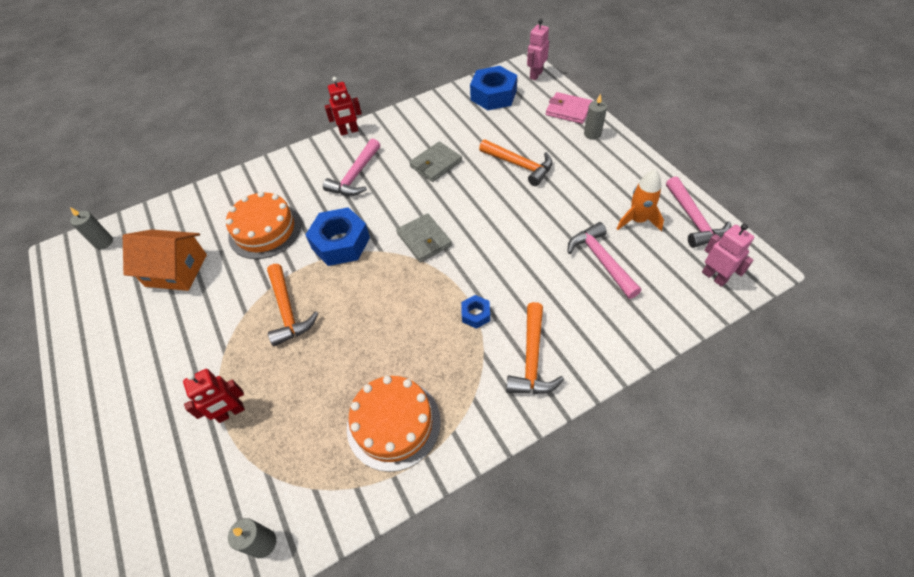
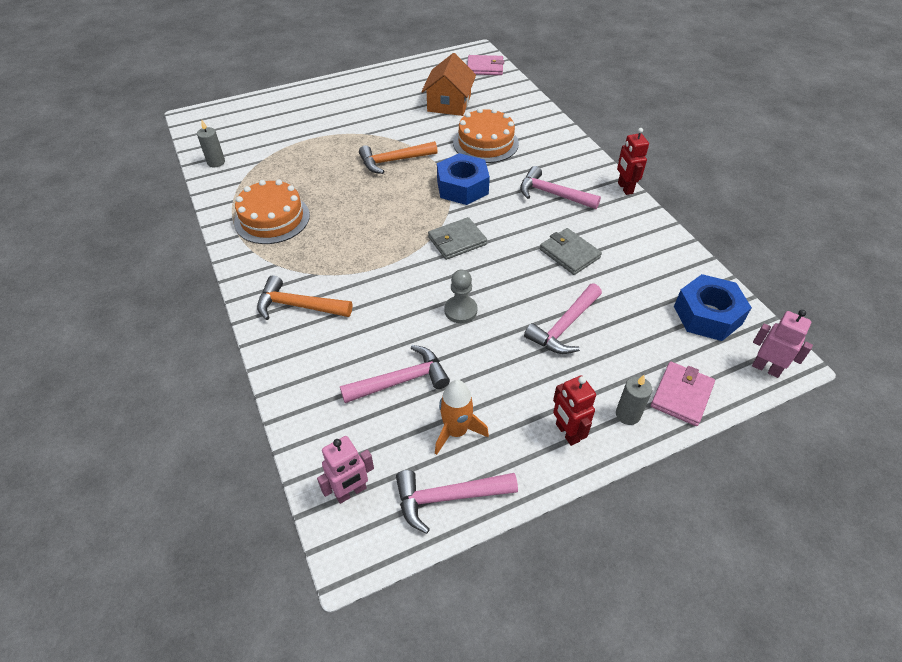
camera: 90 degrees right, 5 degrees down
grey candle [70,207,113,249] -> pink wallet [467,55,504,75]
red robot [183,369,245,423] -> red robot moved to [553,375,596,446]
blue nut [461,295,490,329] -> none
orange hammer [479,140,553,186] -> pink hammer [524,284,602,354]
none -> grey pawn [444,269,478,323]

